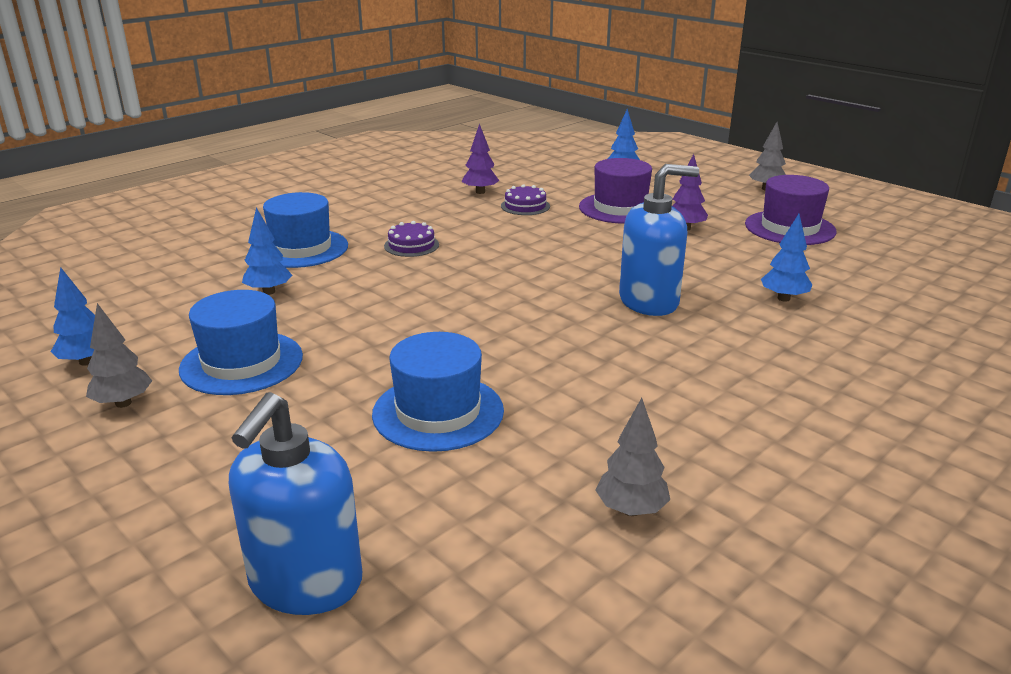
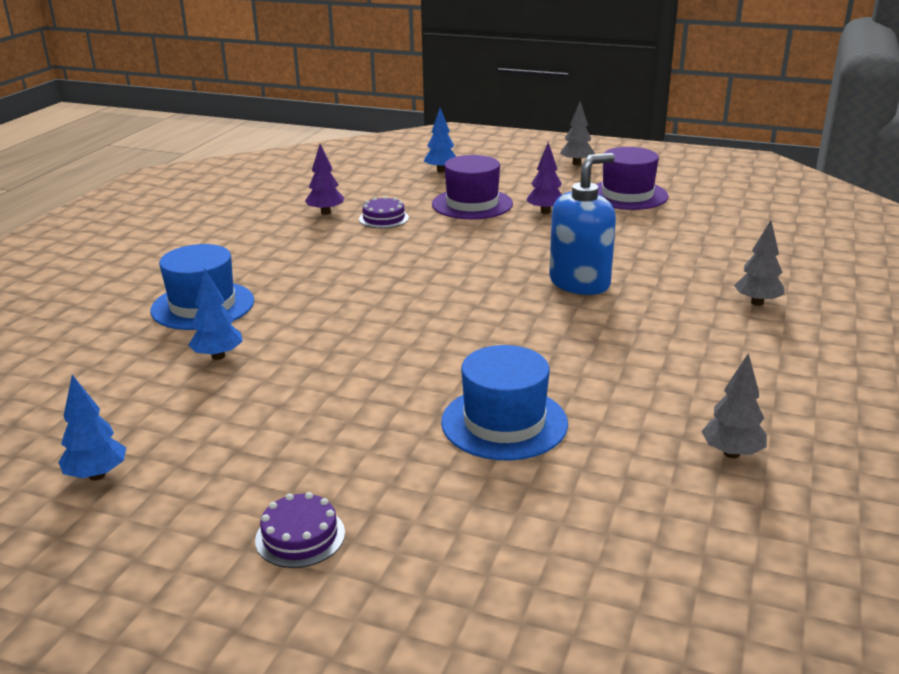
camera: 25 degrees left, 0 degrees up
grey tree [86,303,152,408] -> grey tree moved to [734,220,784,306]
blue hat [179,290,303,395] -> none
blue soap dispenser [229,392,362,615] -> none
purple cake [384,221,439,257] -> purple cake moved to [255,492,345,568]
blue tree [761,214,812,302] -> none

